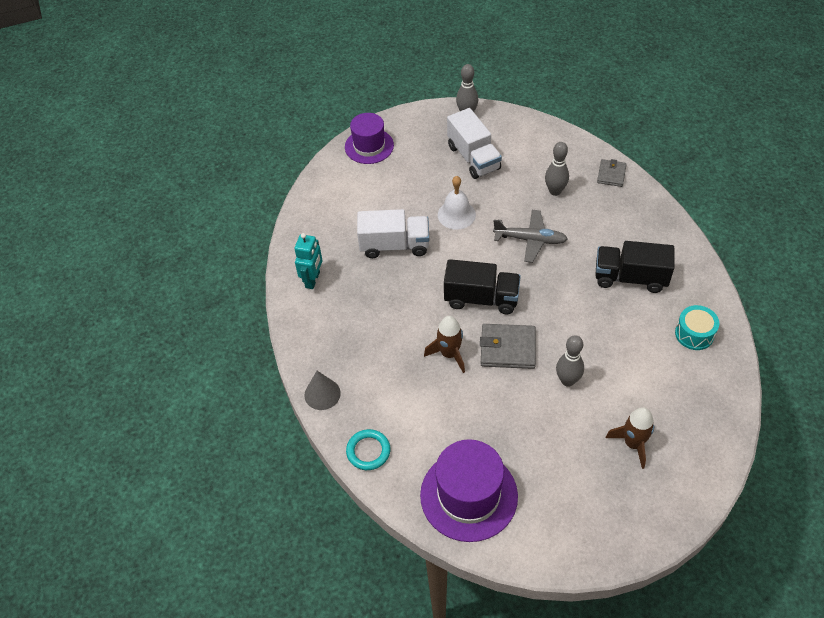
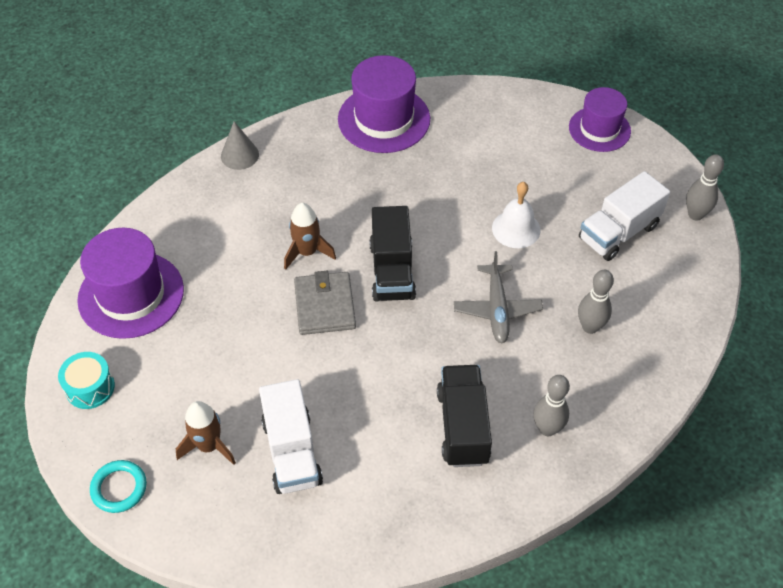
camera: 75 degrees right, 0 degrees up
turquoise robot [294,233,322,289] -> purple hat [338,55,430,153]
turquoise ring [346,429,390,470] -> turquoise ring moved to [90,460,147,513]
white truck [357,209,429,258] -> white truck moved to [259,379,323,494]
grey bowling pin [556,335,584,387] -> grey bowling pin moved to [533,375,570,436]
grey wallet [597,159,627,187] -> none
turquoise drum [675,305,719,350] -> turquoise drum moved to [58,352,115,409]

